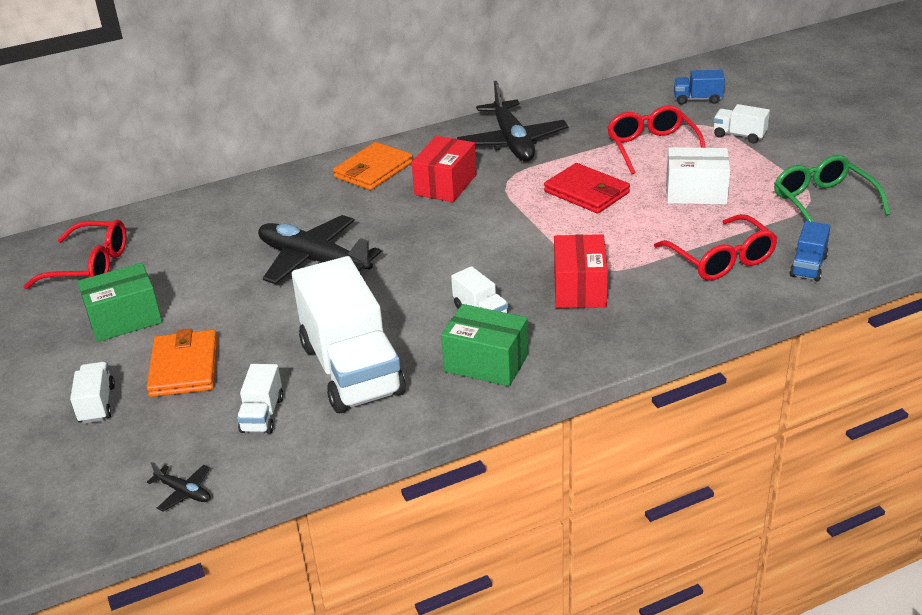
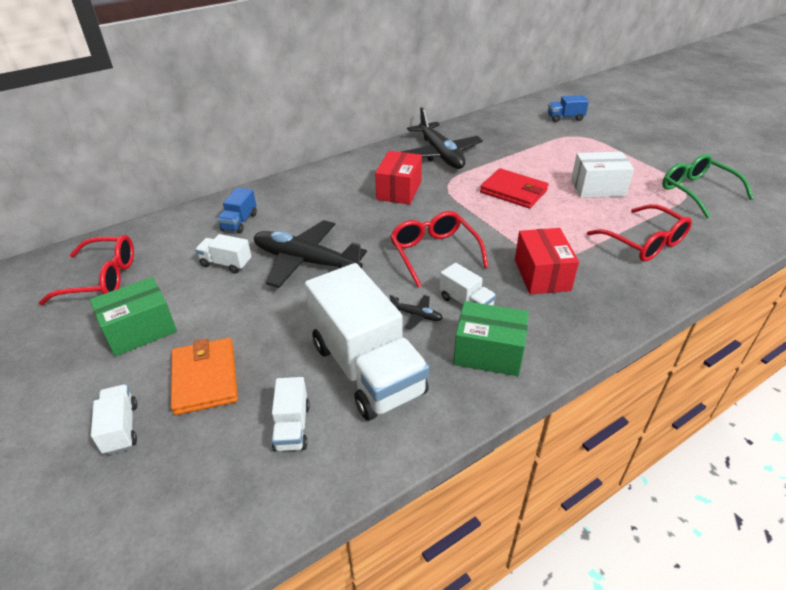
camera: 10 degrees left, 5 degrees up
black plane [147,462,211,512] -> black plane moved to [390,295,443,330]
orange wallet [333,142,413,190] -> none
red glasses [607,105,706,174] -> red glasses moved to [390,211,489,287]
white truck [713,104,770,143] -> white truck moved to [195,234,251,274]
blue truck [790,221,831,282] -> blue truck moved to [217,188,257,233]

